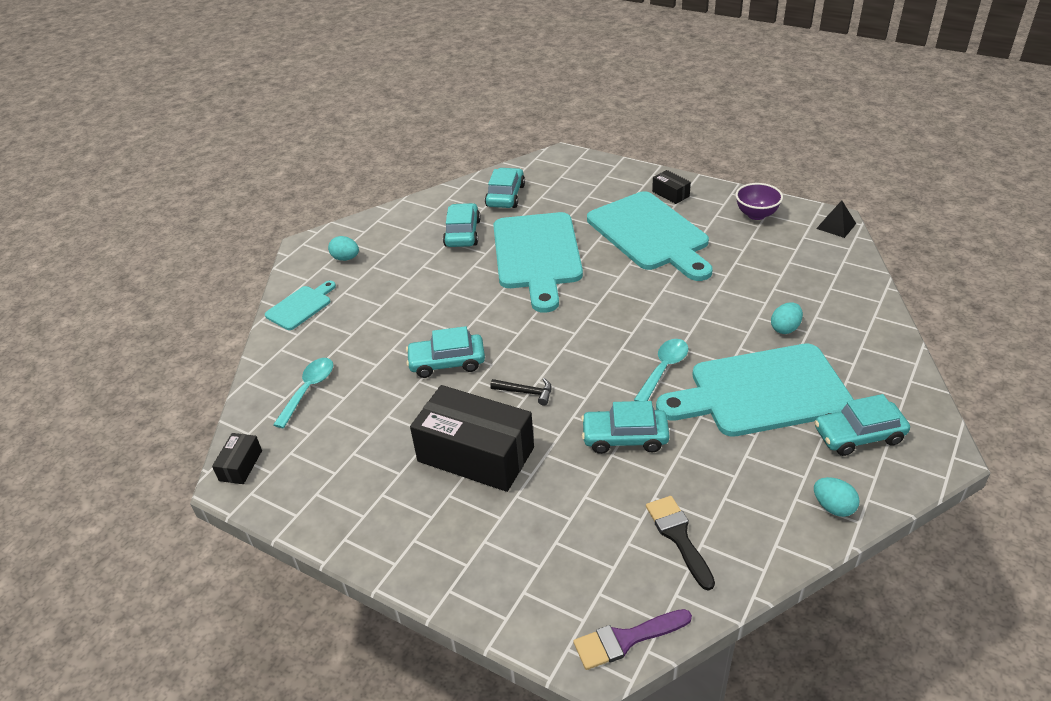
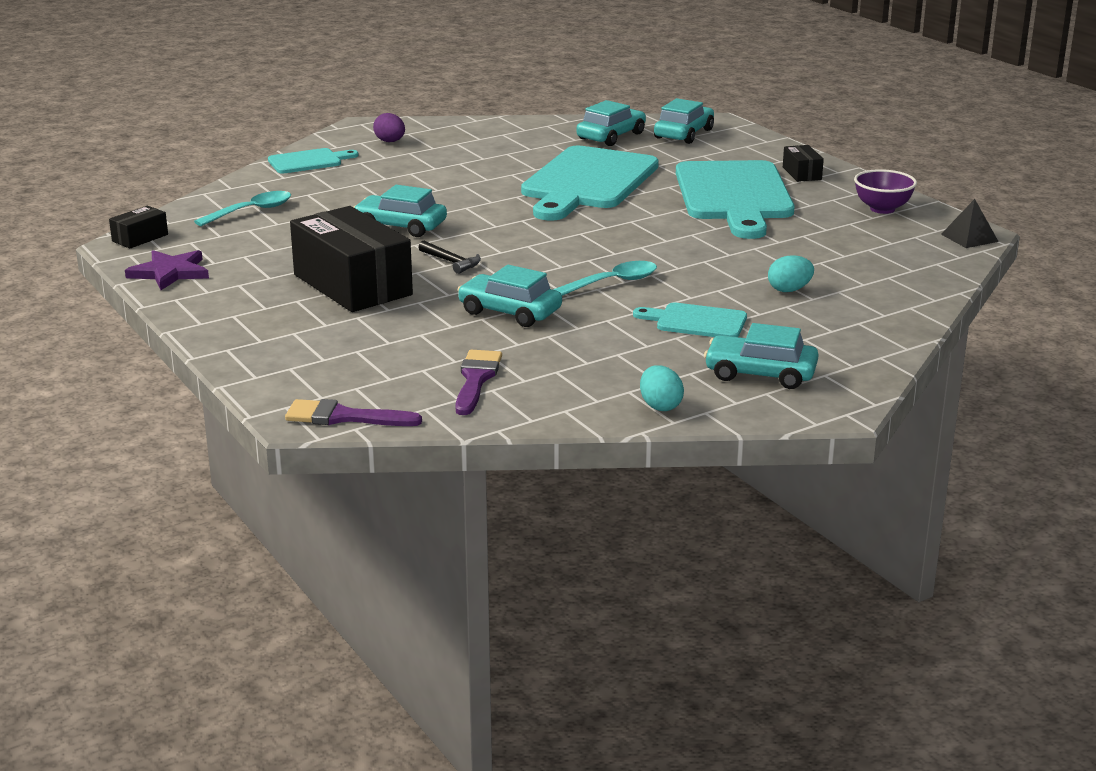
camera: 25 degrees right, 15 degrees down
turquoise egg [328,236,359,261] -> purple egg [373,113,405,142]
turquoise car [443,203,481,247] -> turquoise car moved to [654,98,714,144]
black brush [646,496,715,591] -> purple brush [455,350,502,415]
turquoise cutting board [656,344,854,437] -> turquoise cutting board [633,303,747,337], size x0.48
none -> purple star [125,250,209,290]

